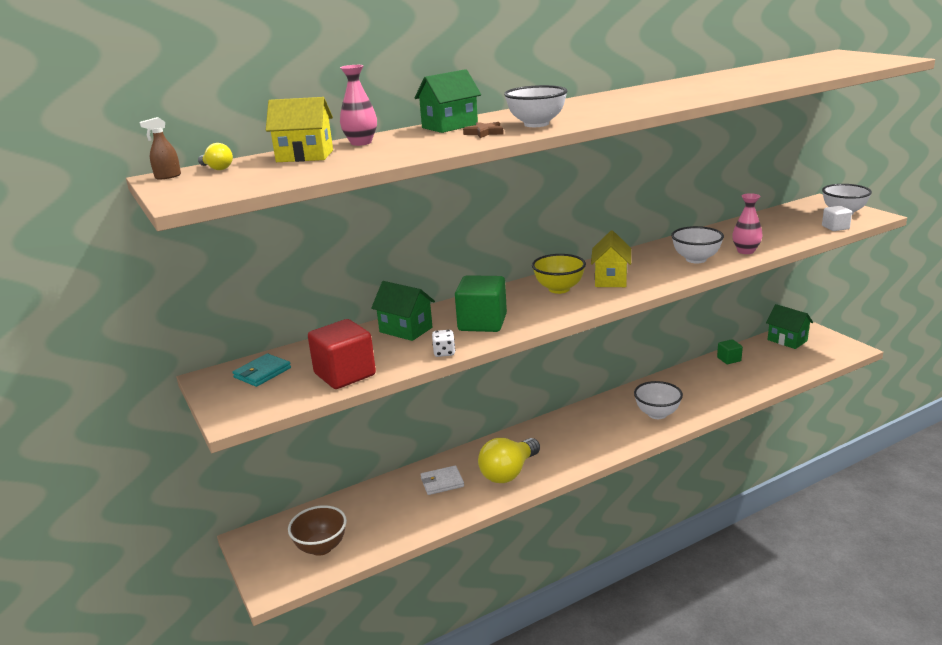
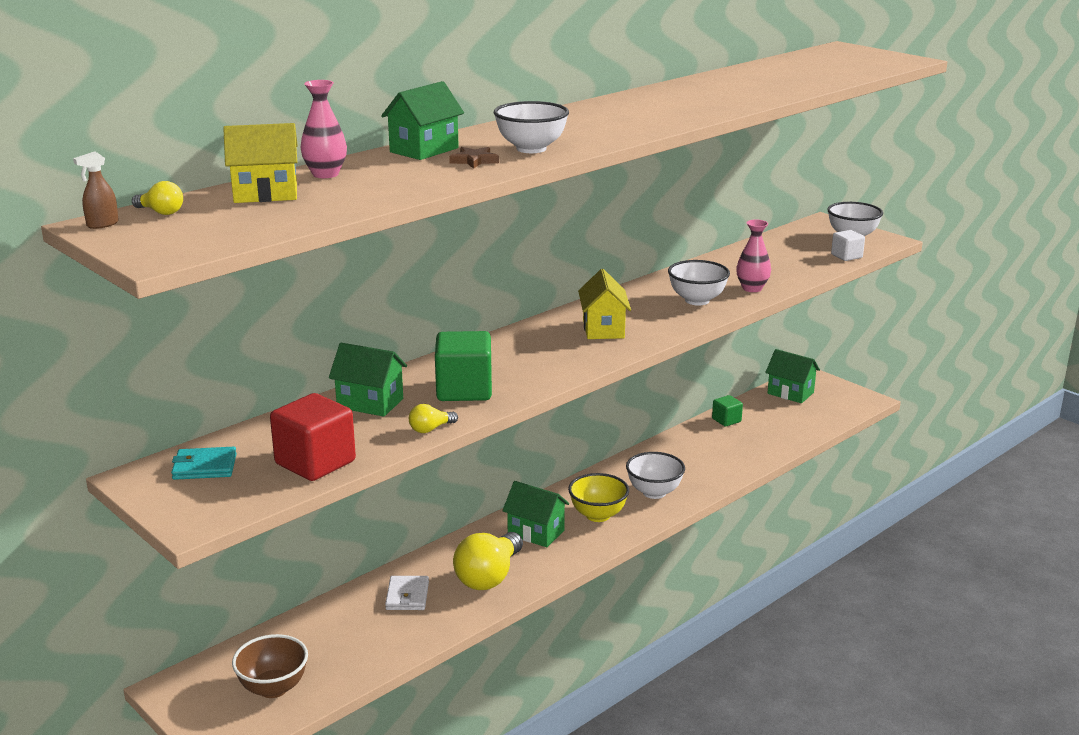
camera: 15 degrees left, 0 degrees up
turquoise wallet [233,353,291,387] -> turquoise wallet turned 60 degrees clockwise [171,447,237,480]
white wallet [420,465,464,495] -> white wallet turned 60 degrees counterclockwise [385,576,429,610]
white dice [432,330,455,357] -> yellow light bulb [409,404,458,433]
yellow bowl [532,254,586,294] -> yellow bowl moved to [568,473,629,522]
none -> green house [502,481,569,547]

